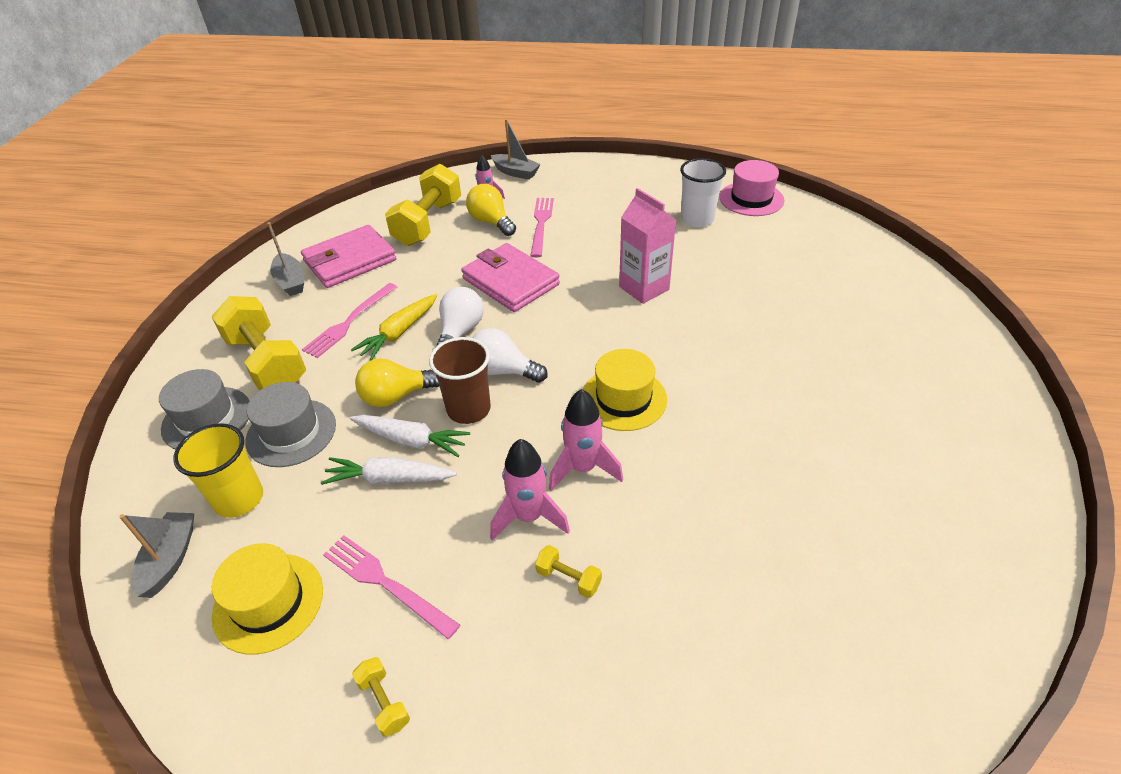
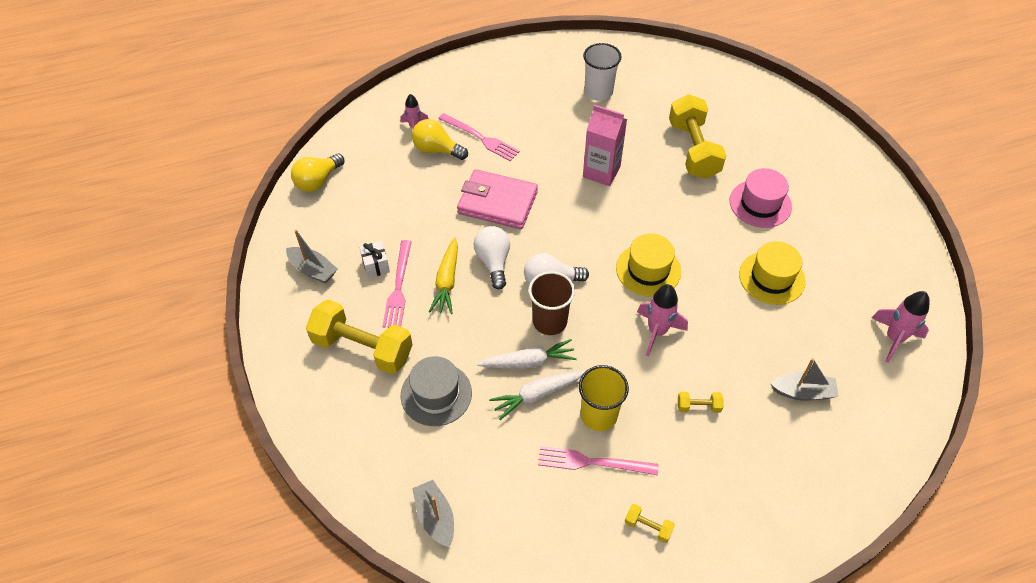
camera: 30 degrees left, 10 degrees up
grey hat [159,369,249,450] -> none
yellow cup [173,423,263,518] -> yellow cup moved to [579,365,629,431]
yellow hat [212,543,323,654] -> yellow hat moved to [739,241,806,305]
pink wallet [301,225,396,288] -> none
yellow light bulb [355,358,439,407] -> yellow light bulb moved to [291,154,345,192]
yellow dumbbell [385,164,461,246] -> yellow dumbbell moved to [669,94,726,179]
pink rocket [490,439,570,541] -> pink rocket moved to [871,291,930,363]
grey boat [491,119,540,180] -> grey boat moved to [771,358,839,400]
pink fork [530,198,554,258] -> pink fork turned 150 degrees clockwise [438,113,520,161]
pink hat [719,160,785,216] -> pink hat moved to [730,168,792,228]
none -> white gift [359,241,390,278]

